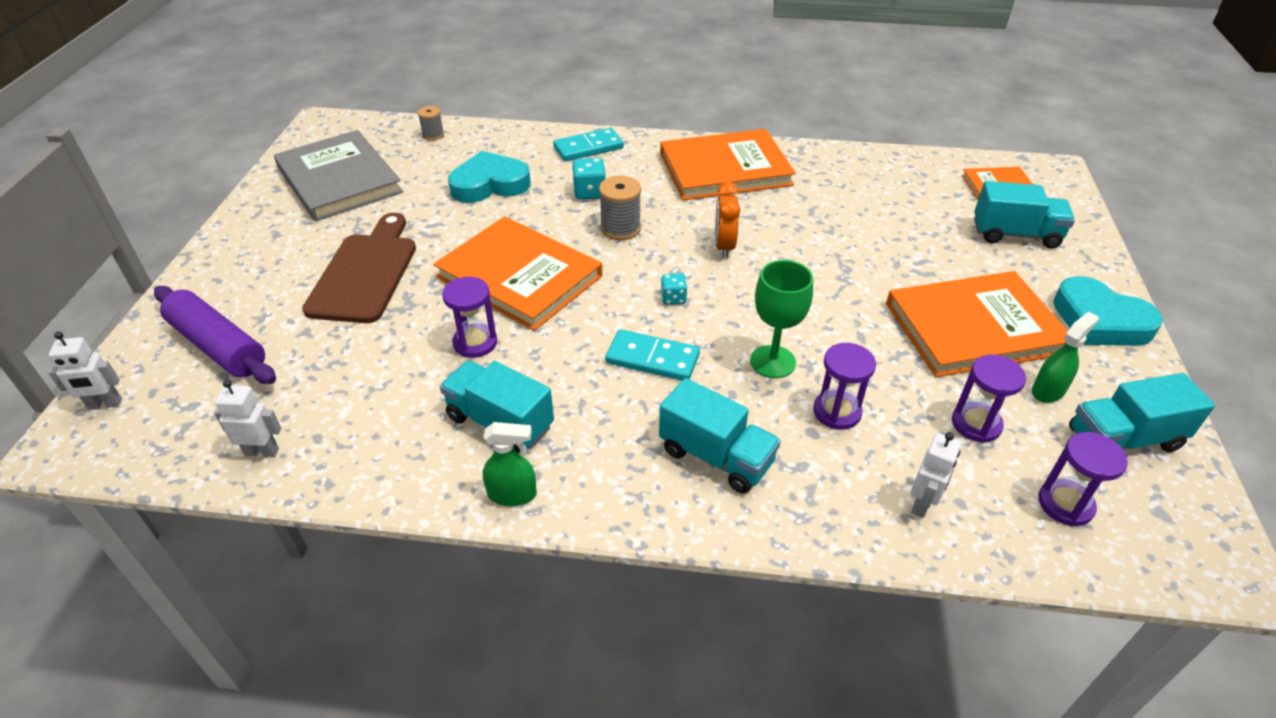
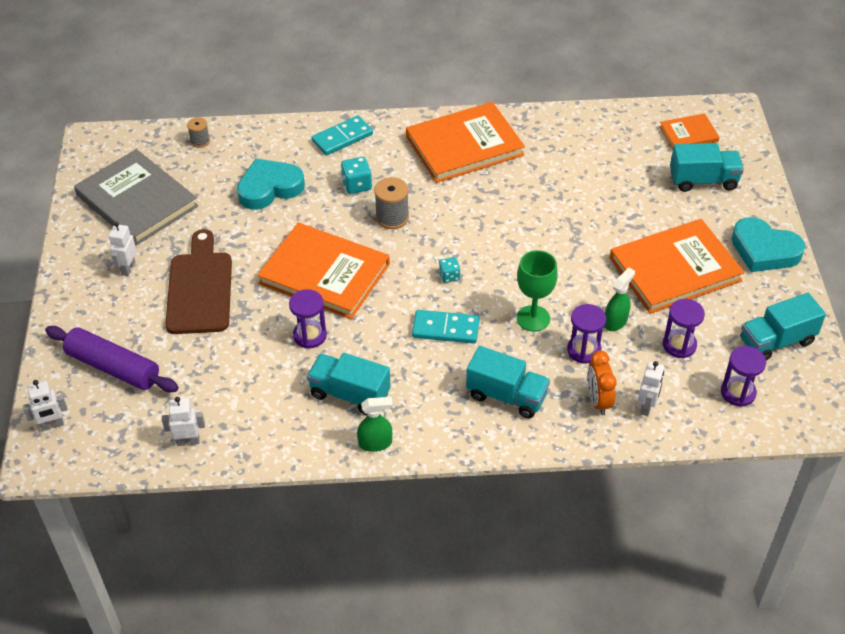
camera: 10 degrees left, 5 degrees up
orange clock [715,182,740,258] -> orange clock moved to [587,350,617,415]
green spray bottle [1032,312,1099,403] -> green spray bottle moved to [604,268,635,331]
none -> white robot [109,222,137,276]

